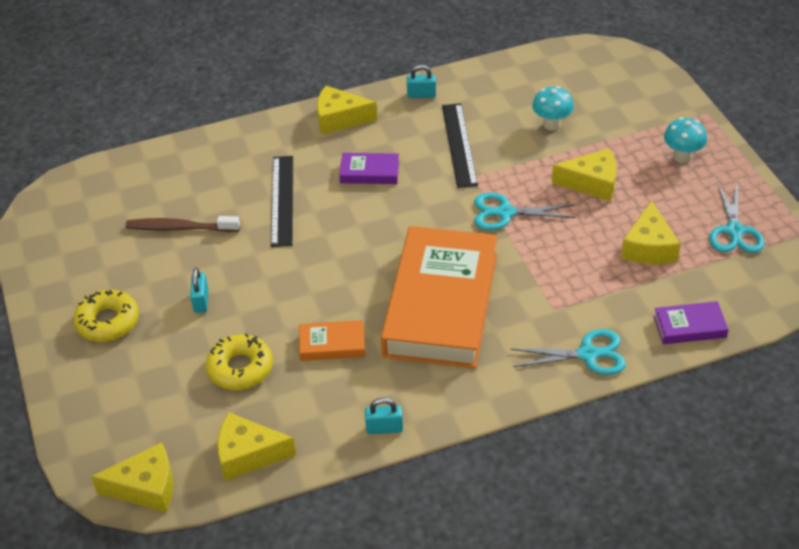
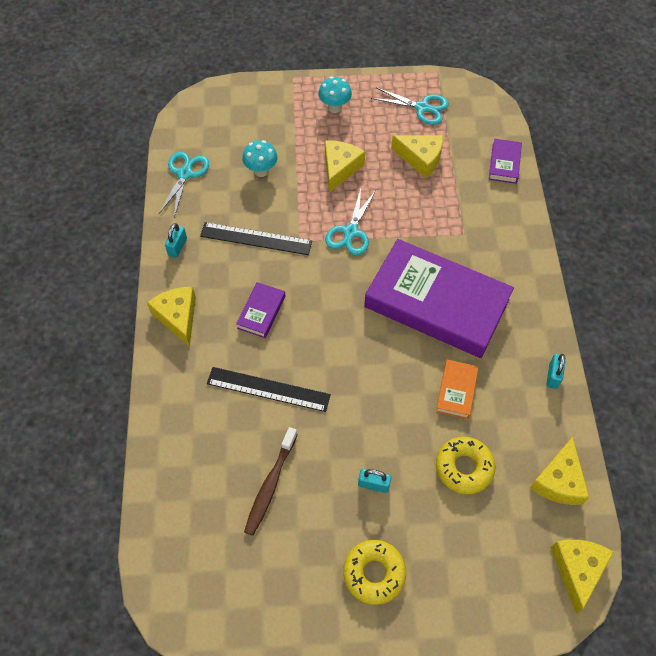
camera: 75 degrees left, 15 degrees up
yellow cheese [317,86,377,135] -> yellow cheese turned 135 degrees clockwise [147,287,196,347]
orange book [381,226,497,368] -> purple book [364,239,514,358]
turquoise scissors [510,329,626,375] -> turquoise scissors moved to [159,152,209,217]

